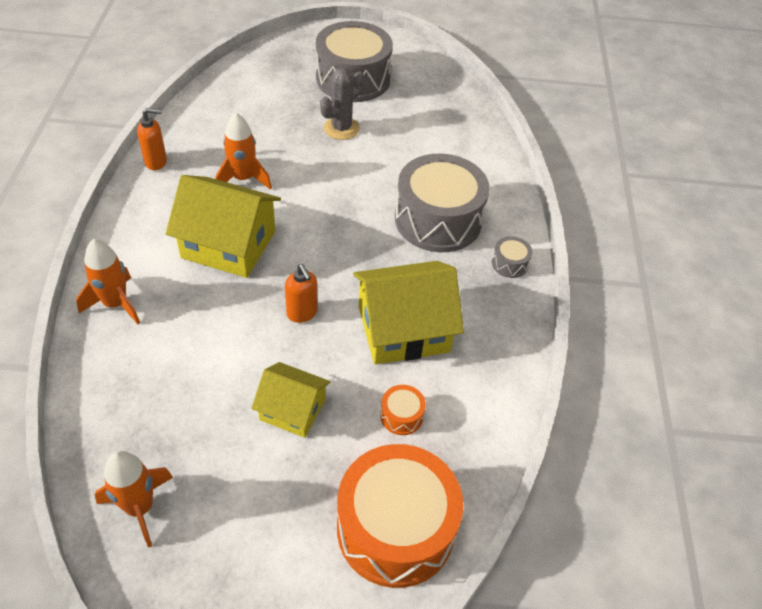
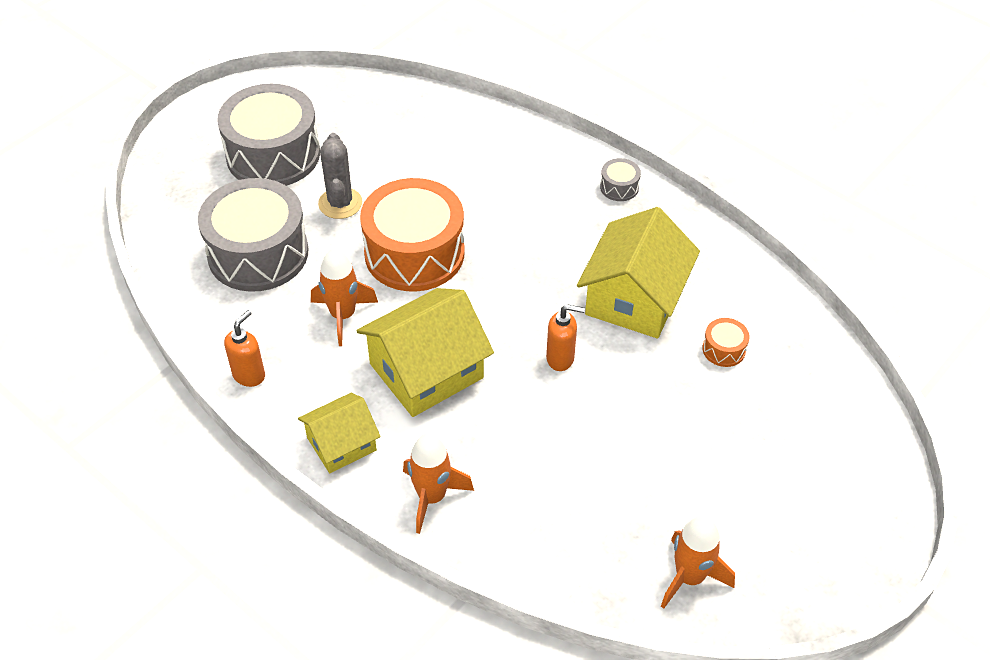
camera: 50 degrees left, 0 degrees up
yellow house [251,362,331,438] -> yellow house moved to [298,393,381,473]
orange drum [337,444,464,588] -> orange drum moved to [360,178,465,291]
grey drum [395,154,489,252] -> grey drum moved to [198,178,308,292]

